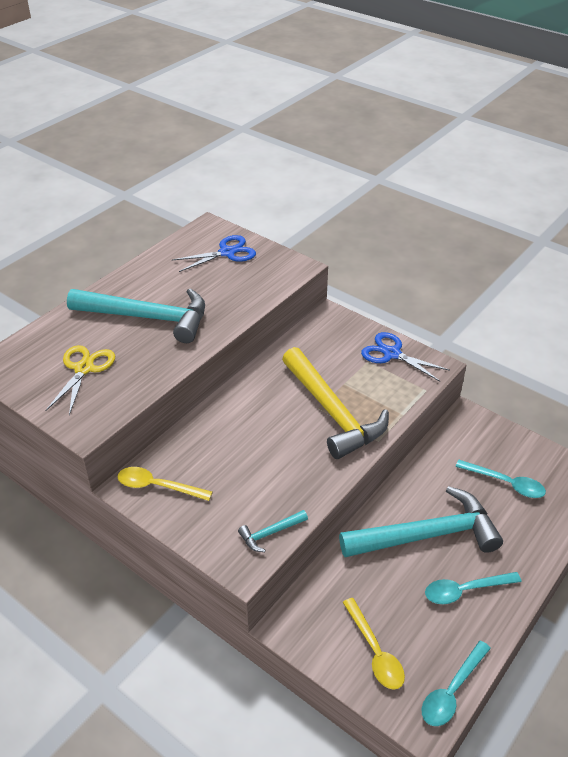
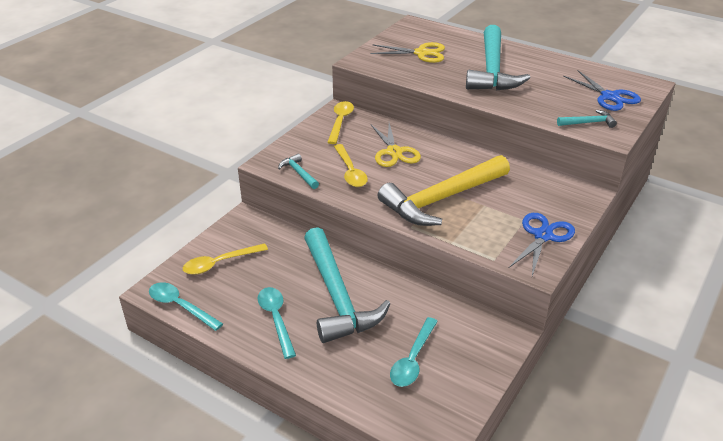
camera: 85 degrees right, 5 degrees down
none -> yellow spoon [334,144,368,187]
none -> yellow scissors [371,123,421,167]
none -> turquoise hammer [557,110,617,128]

